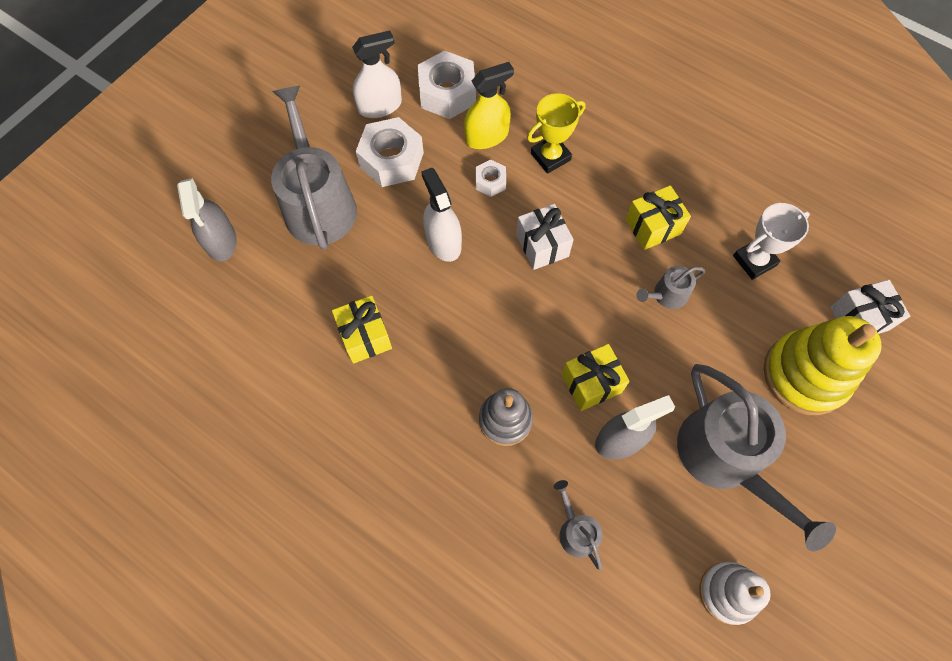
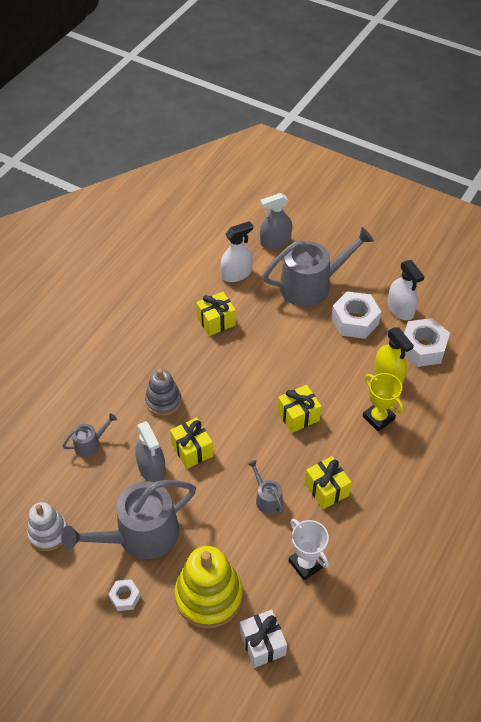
camera: 85 degrees right, 15 degrees down
white spray bottle [421,168,462,262] -> white spray bottle moved to [221,221,253,282]
white nut [476,160,506,197] -> white nut moved to [108,579,140,611]
white gift [516,204,574,270] -> yellow gift [278,385,322,433]

